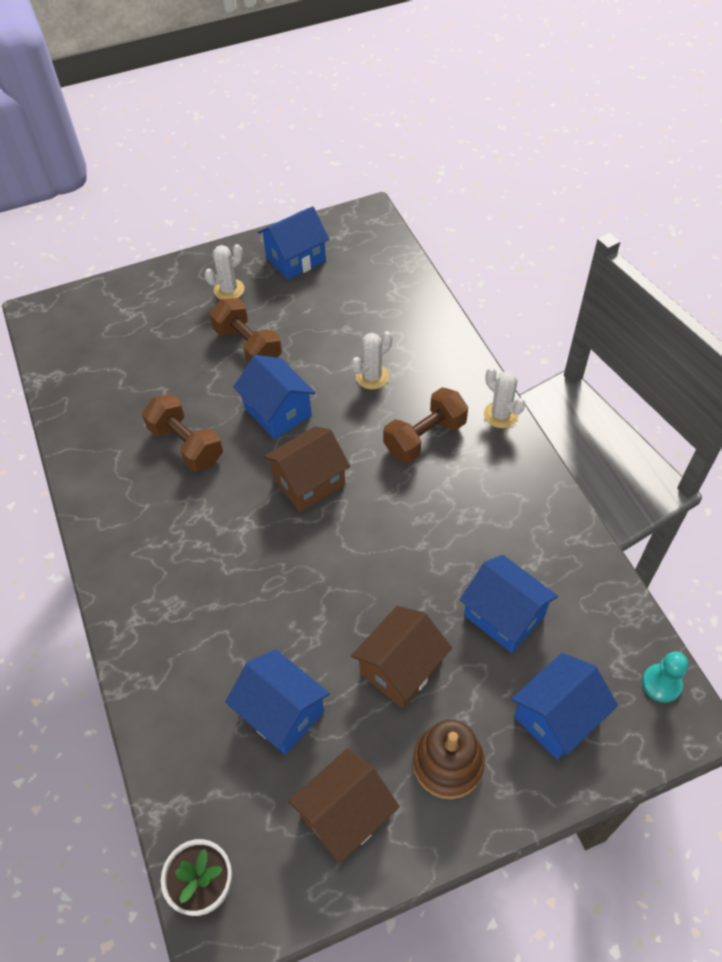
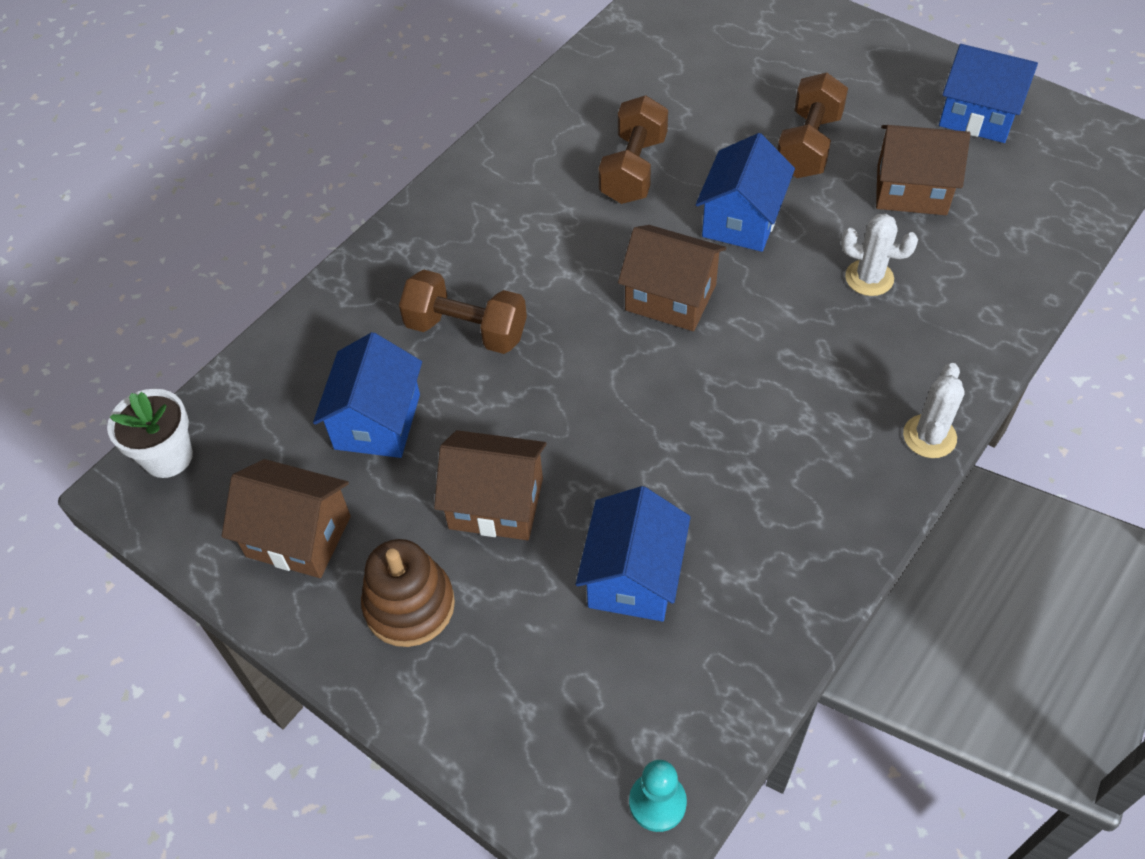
camera: 60 degrees right, 0 degrees up
white cactus [205,244,244,299] -> none
brown dumbbell [383,387,468,463] -> brown dumbbell moved to [399,269,527,354]
blue house [511,653,618,760] -> none
none -> brown house [876,125,971,215]

